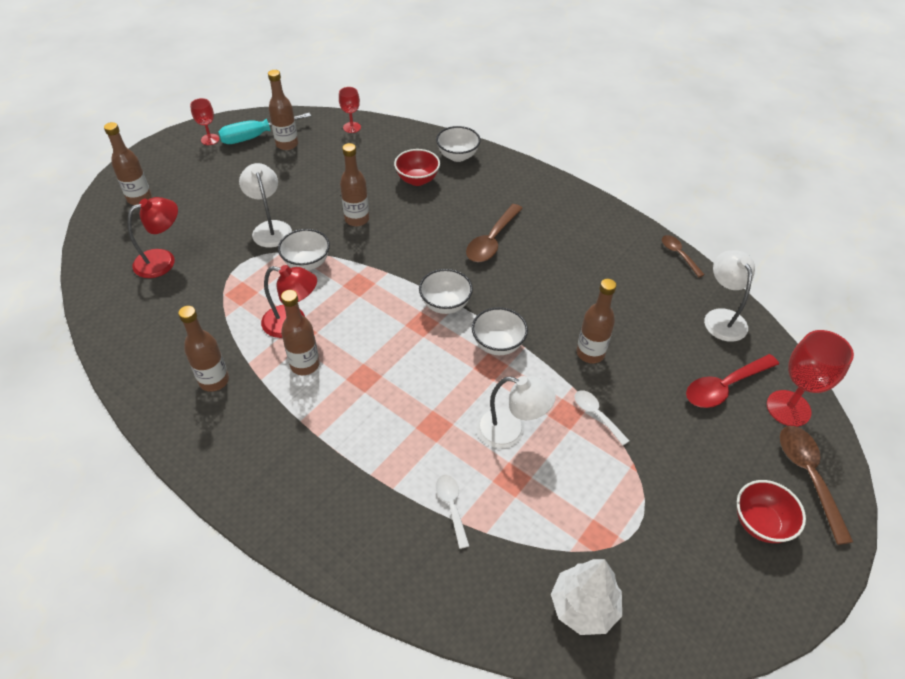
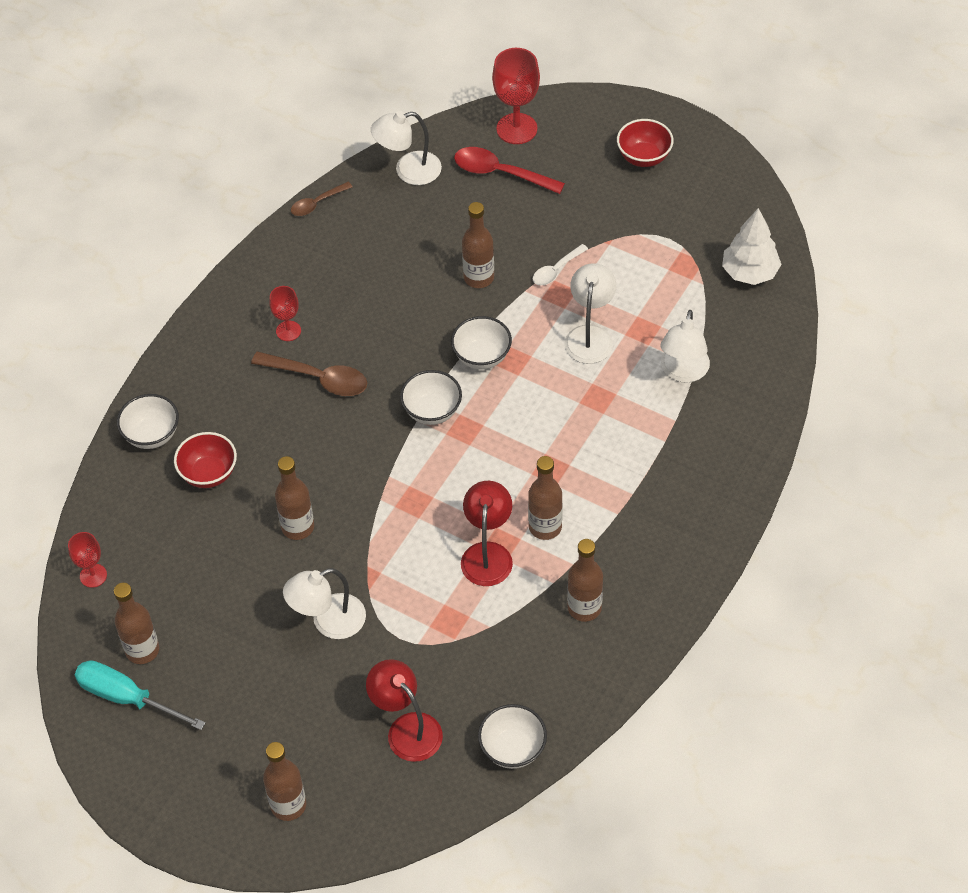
camera: 95 degrees left, 5 degrees up
red goblet [190,98,220,145] -> red goblet moved to [269,286,301,341]
turquoise screwdriver [218,113,311,144] -> turquoise screwdriver turned 150 degrees clockwise [75,660,206,730]
white bowl [278,229,330,270] -> white bowl moved to [478,704,547,769]
white spoon [436,475,469,549] -> white lamp [660,310,710,383]
red spoon [686,354,779,408] -> red spoon turned 150 degrees clockwise [454,147,565,194]
brown spoon [780,426,853,545] -> none

